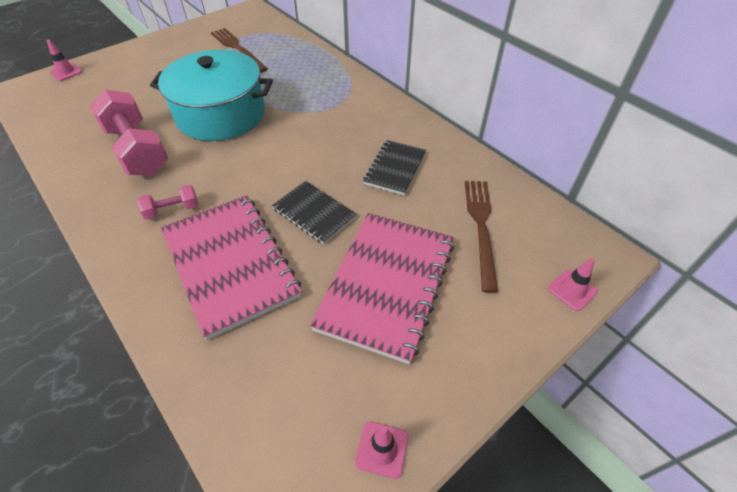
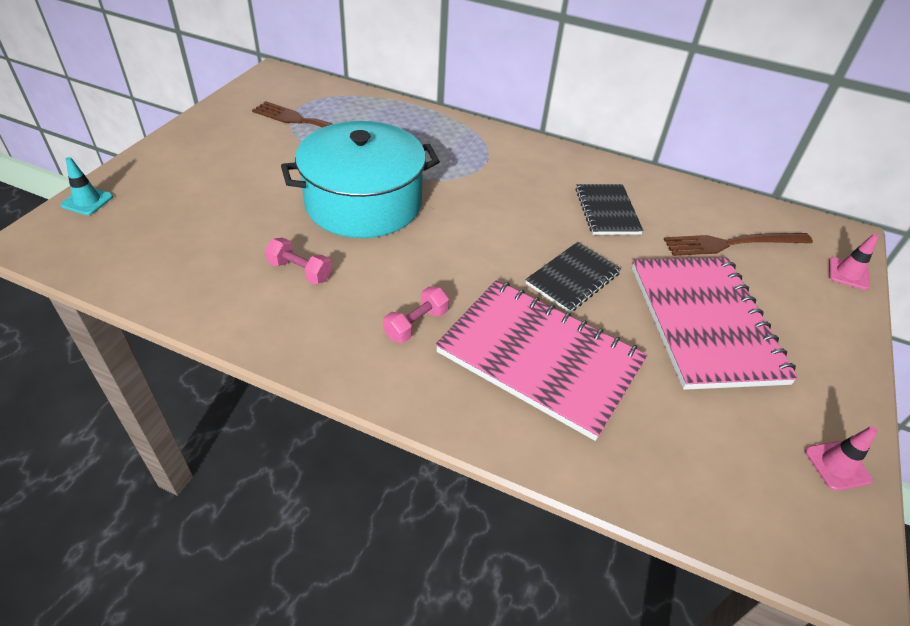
camera: 30 degrees left, 5 degrees down
pink traffic cone [47,39,82,81] -> turquoise traffic cone [61,157,113,215]
pink dumbbell [89,89,169,176] -> pink dumbbell [265,238,332,284], size x0.47
black notebook [272,181,357,244] -> black notebook turned 60 degrees counterclockwise [526,242,621,313]
brown fork [465,181,498,293] -> brown fork turned 75 degrees counterclockwise [664,233,813,256]

